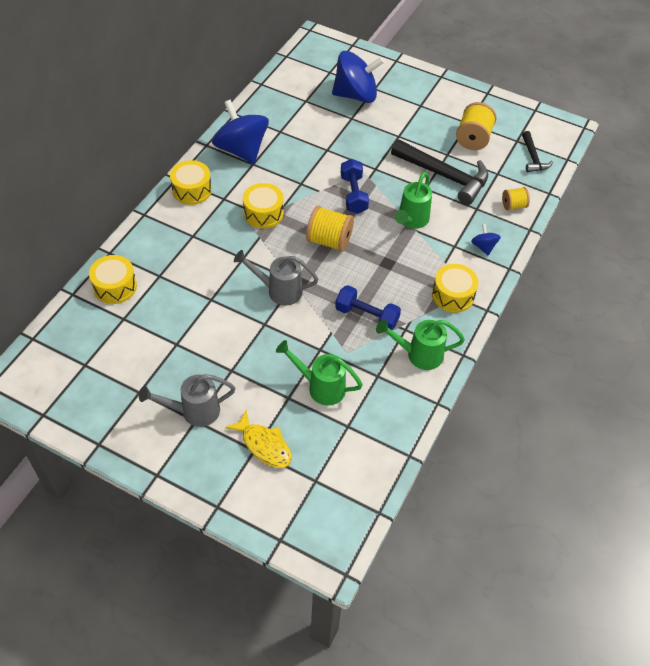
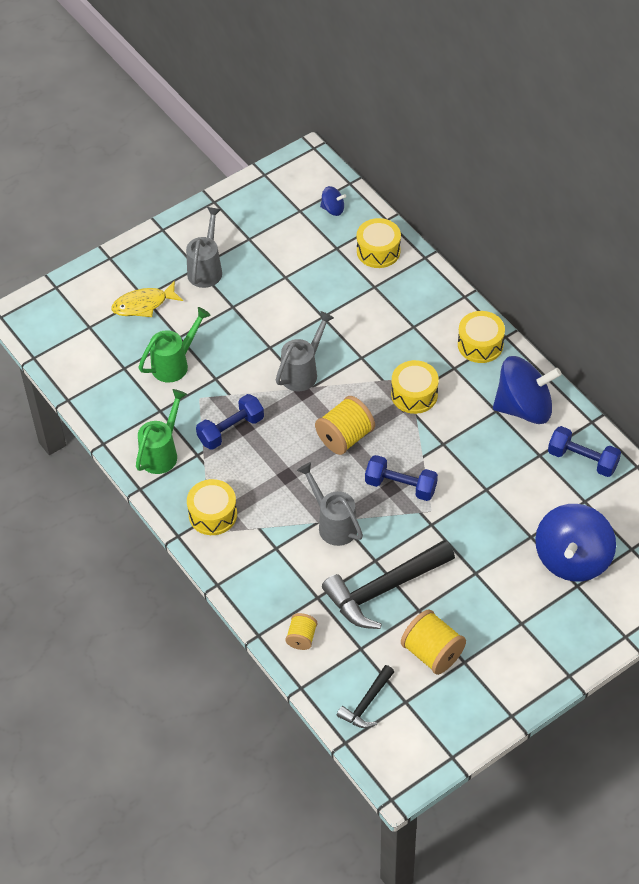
camera: 120 degrees right, 0 degrees up
green watering can [395,172,432,229] -> grey watering can [297,462,363,546]
blue spinning top [471,224,501,255] -> blue spinning top moved to [320,186,346,216]
black hammer [522,131,553,172] -> black hammer turned 75 degrees counterclockwise [337,665,394,728]
none -> blue dumbbell [548,426,621,477]

